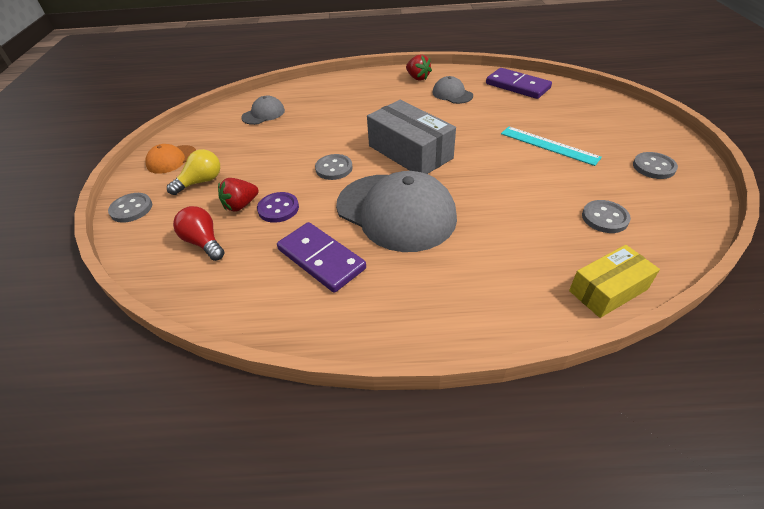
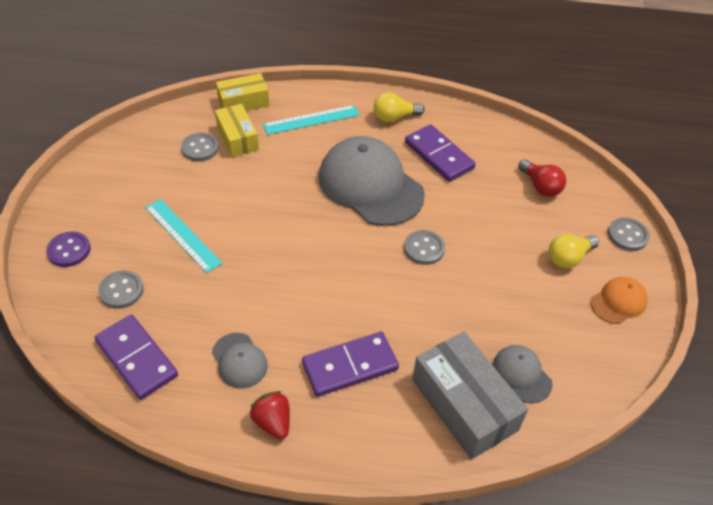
camera: 175 degrees left, 5 degrees up
red strawberry [218,178,258,212] -> none
grey cap [241,96,285,125] -> grey cap turned 90 degrees clockwise [493,345,553,403]
purple button [257,192,299,223] -> purple button moved to [46,231,91,267]
grey box [367,100,456,174] -> grey box moved to [412,332,528,459]
grey button [633,152,678,179] -> grey button moved to [98,270,144,309]
none -> yellow box [215,104,259,157]
none -> turquoise ruler [263,105,359,135]
none -> purple domino [302,332,399,397]
none -> yellow light bulb [374,92,425,123]

